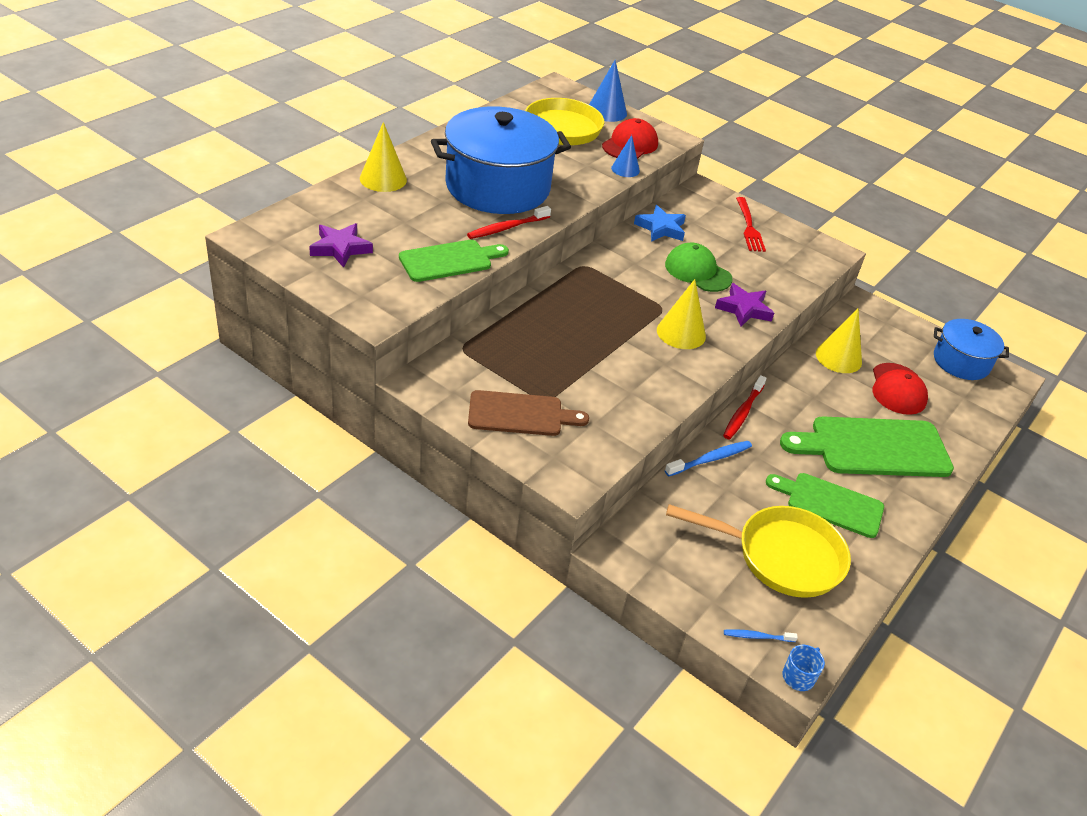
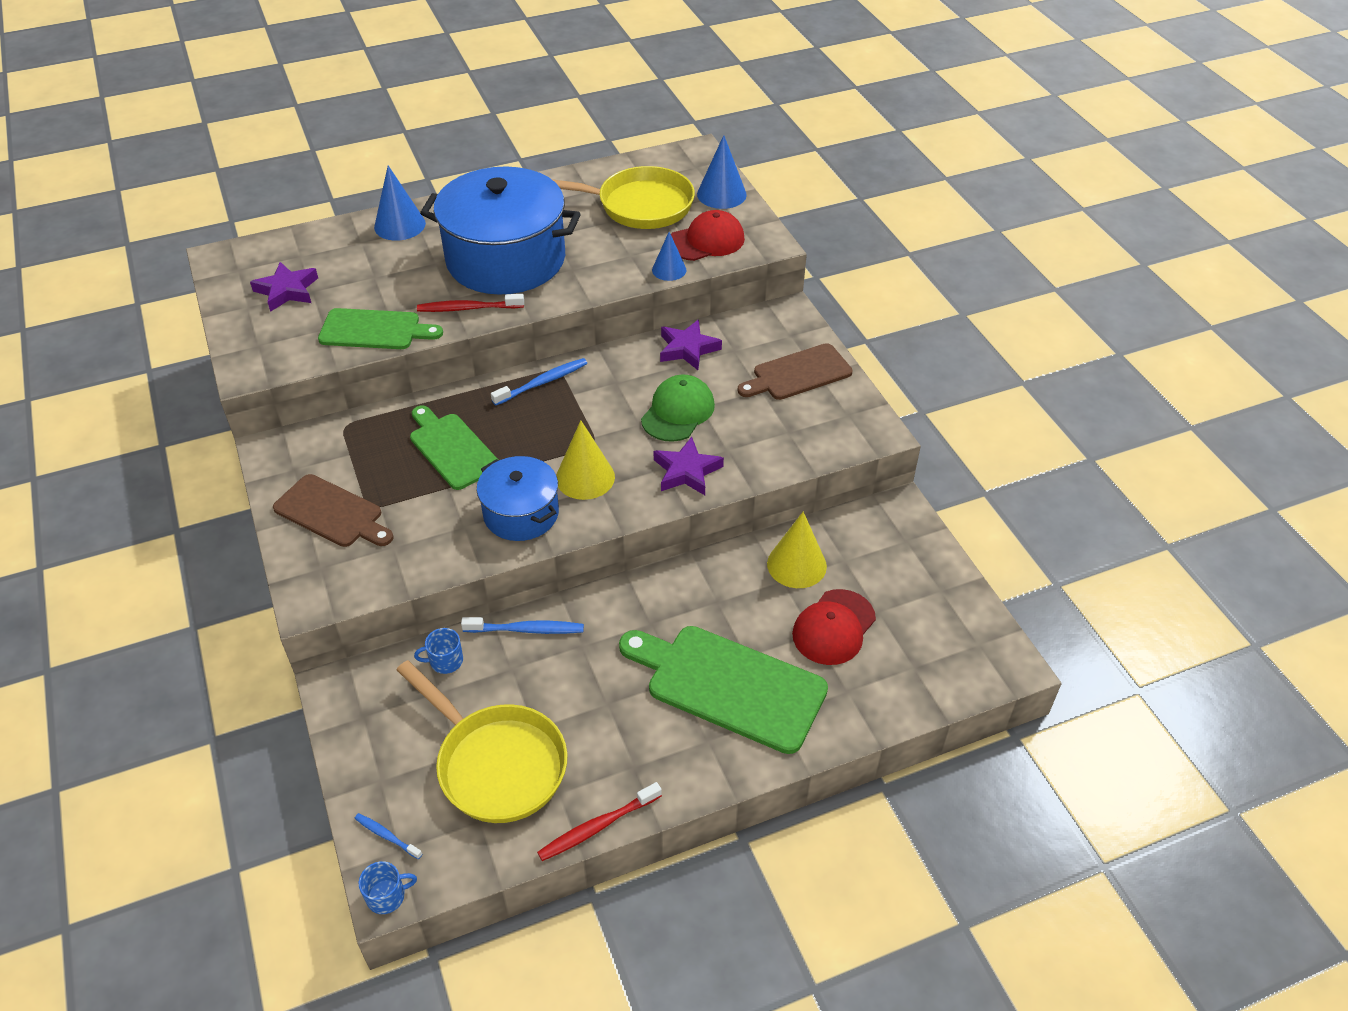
camera: 35 degrees right, 5 degrees up
yellow cone [360,122,407,192] -> blue cone [374,166,426,241]
blue star [634,205,686,242] -> purple star [660,320,722,370]
green cap [665,243,732,292] -> green cap turned 45 degrees clockwise [641,375,715,442]
red toothbrush [723,375,767,439] -> red toothbrush moved to [537,782,662,861]
red fork [736,197,766,252] -> brown cutting board [737,343,853,400]
green cutting board [766,473,884,538] -> green cutting board moved to [410,405,497,490]
blue pot [934,319,1009,380] -> blue pot moved to [476,456,559,541]
none -> blue mug [414,628,463,674]
none -> blue toothbrush [491,358,587,406]

